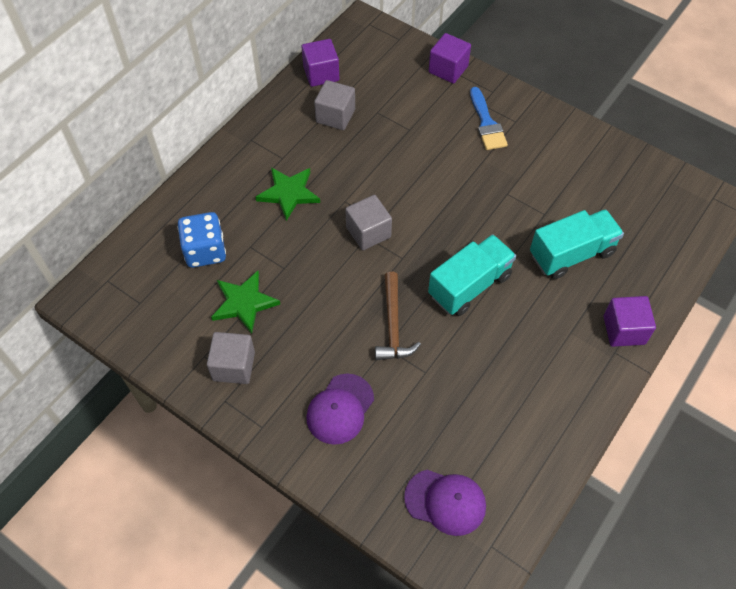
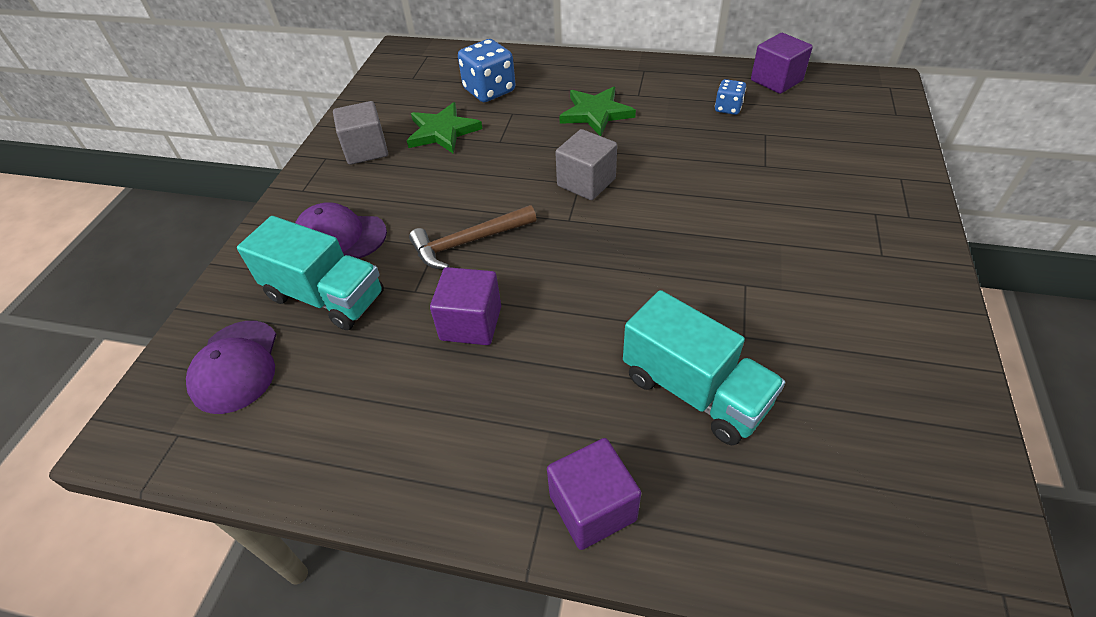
camera: 70 degrees right, 10 degrees down
grey cube [314,80,355,130] -> blue dice [715,79,746,115]
turquoise truck [428,234,516,316] -> turquoise truck moved to [237,216,384,330]
purple cube [429,33,471,84] -> purple cube moved to [430,267,501,345]
blue brush [470,87,508,150] -> none

